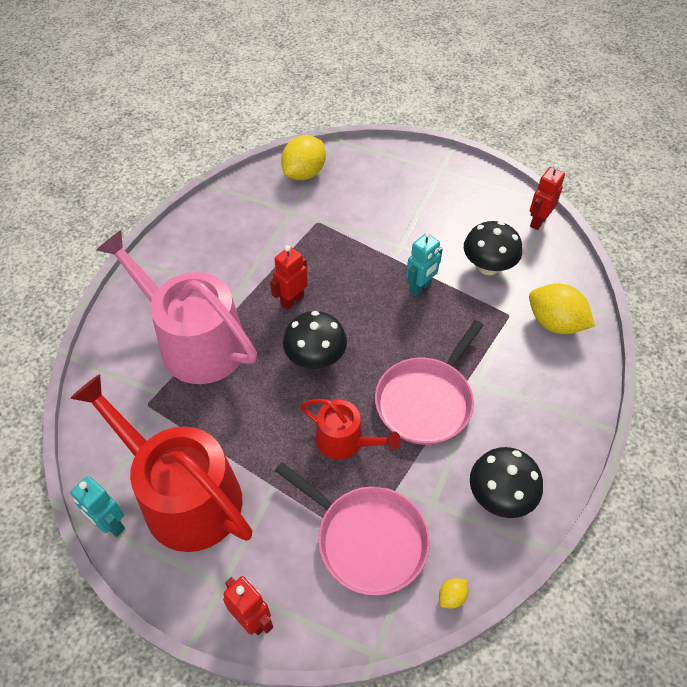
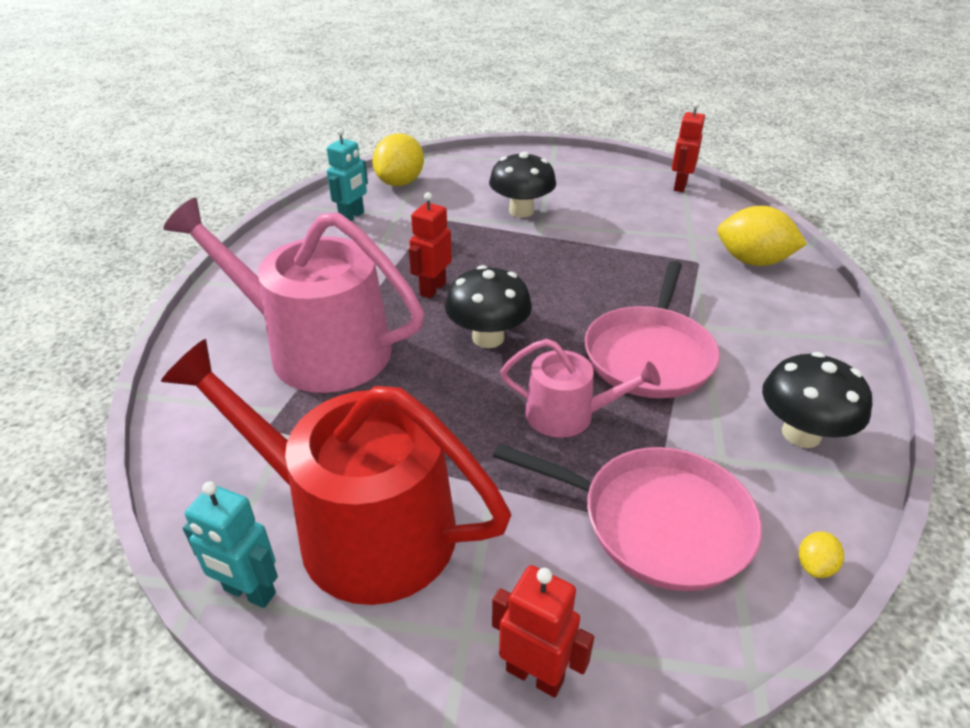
camera: 15 degrees left, 15 degrees down
red watering can [301,399,401,460] -> pink watering can [500,339,661,438]
turquoise robot [406,232,443,296] -> turquoise robot moved to [327,128,368,221]
black mushroom [464,221,522,275] -> black mushroom moved to [489,152,556,218]

